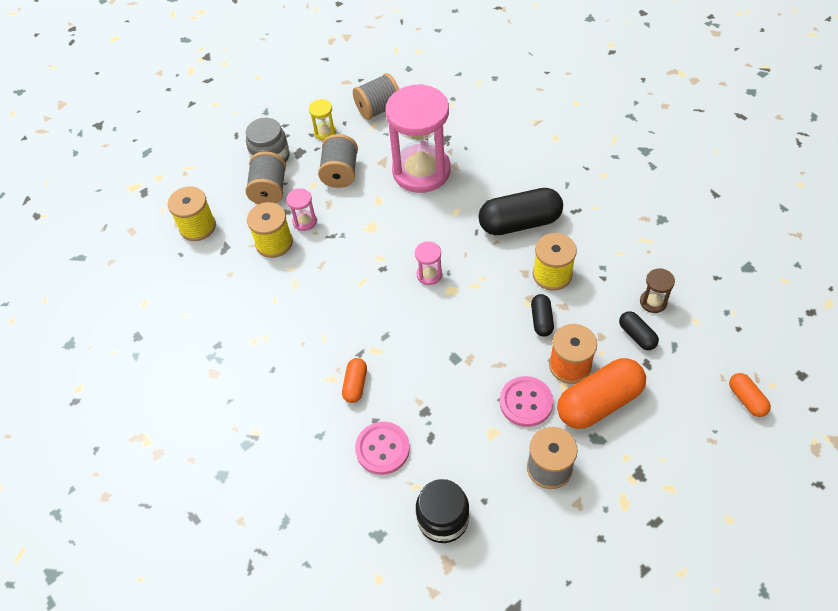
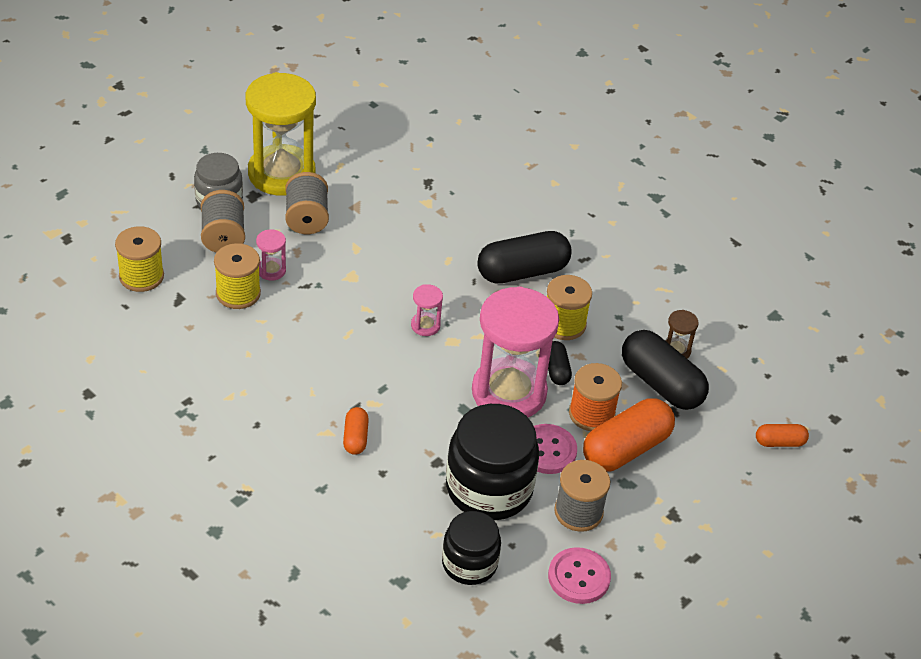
camera: 15 degrees left, 10 degrees down
yellow hourglass [309,99,336,140] -> yellow hourglass [246,72,316,196], size x2.47
grey spool [353,73,399,120] -> none
pink button [355,422,410,475] -> pink button moved to [548,547,611,604]
pink hourglass [385,84,451,193] -> pink hourglass moved to [472,286,559,418]
black capsule [619,311,659,350] -> black capsule [622,330,709,410], size x1.99
orange capsule [729,373,771,417] -> orange capsule turned 60 degrees counterclockwise [756,424,809,447]
none -> black jar [446,404,539,520]

